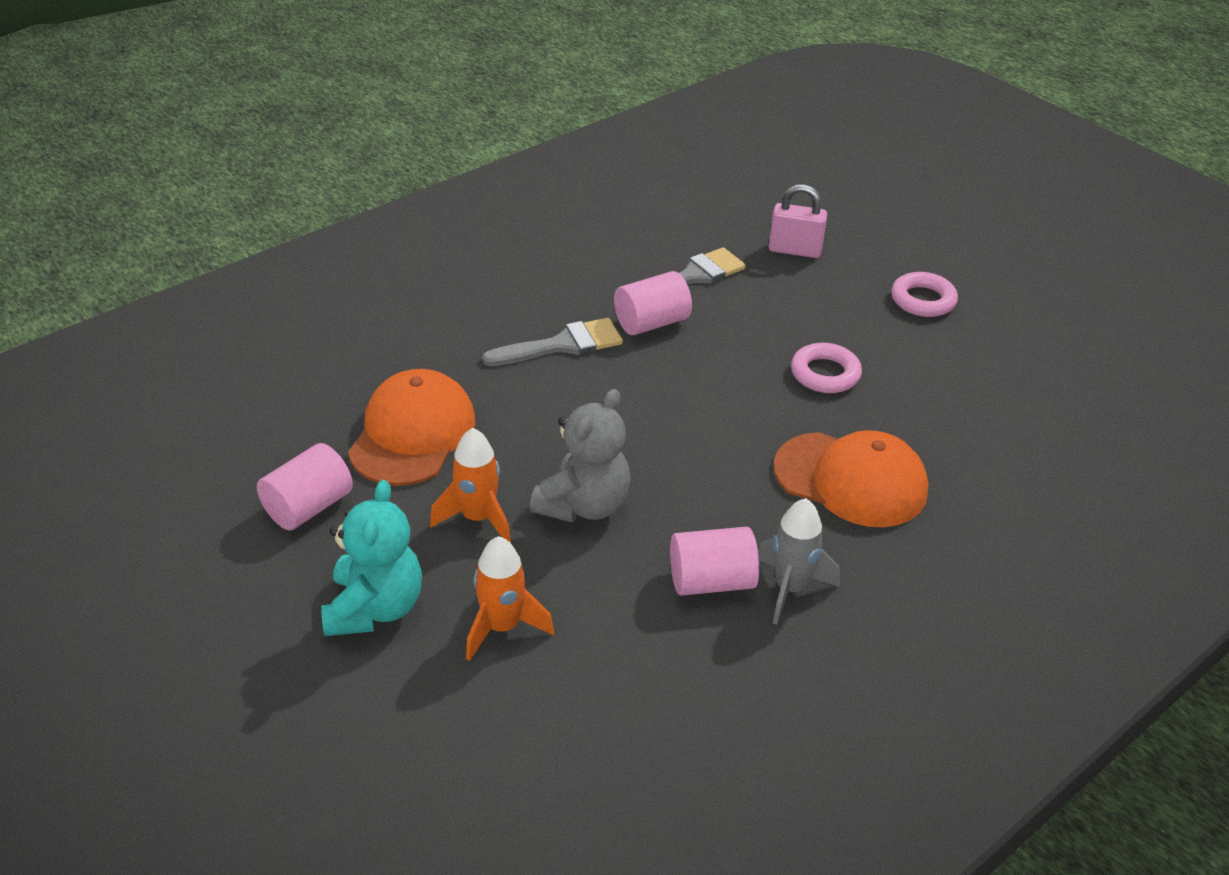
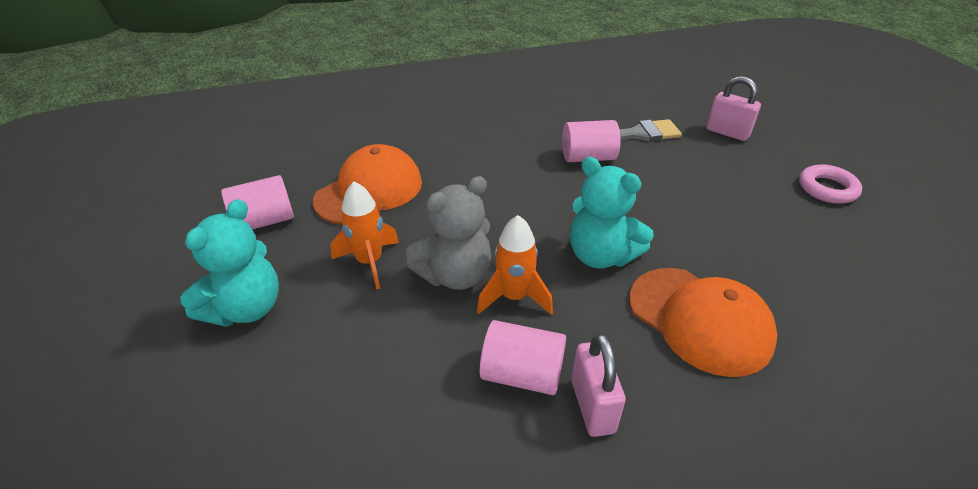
camera: 25 degrees right, 0 degrees up
orange rocket [466,536,554,661] -> orange rocket moved to [477,215,553,315]
grey brush [482,318,623,366] -> none
grey rocket [758,498,840,625] -> pink padlock [571,333,626,437]
pink ring [791,343,862,393] -> none
none -> turquoise teddy bear [570,157,654,269]

